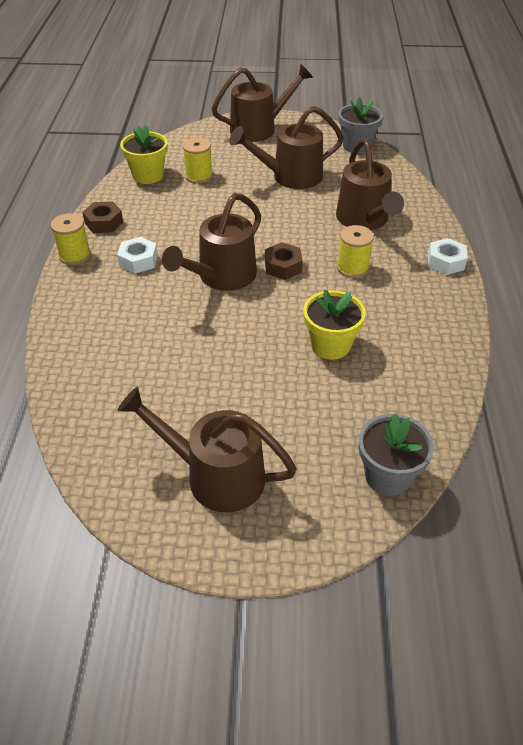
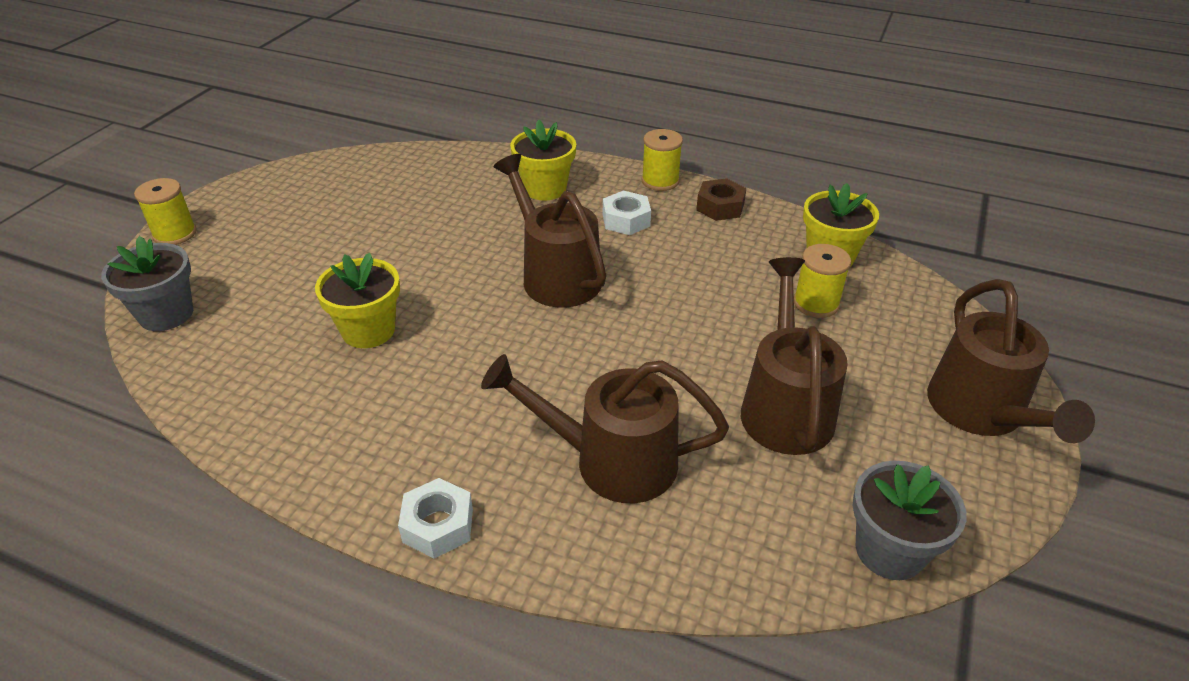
camera: 110 degrees right, 5 degrees down
brown watering can [117,387,297,513] -> none
brown nut [265,242,303,280] -> none
yellow spool [337,225,374,278] -> yellow spool moved to [134,178,197,245]
none -> yellow flower pot [510,120,576,201]

